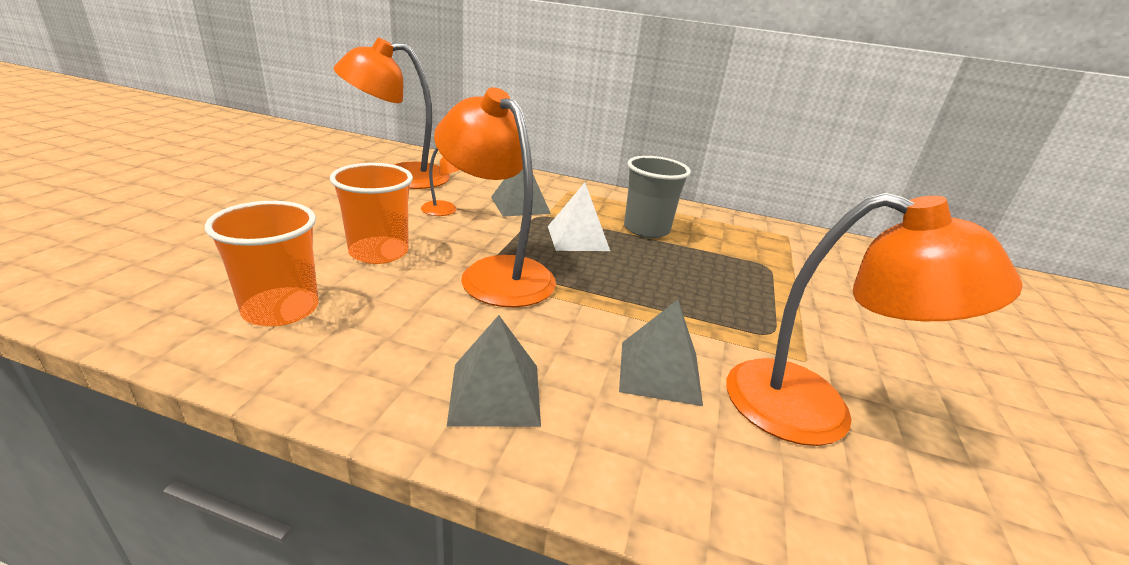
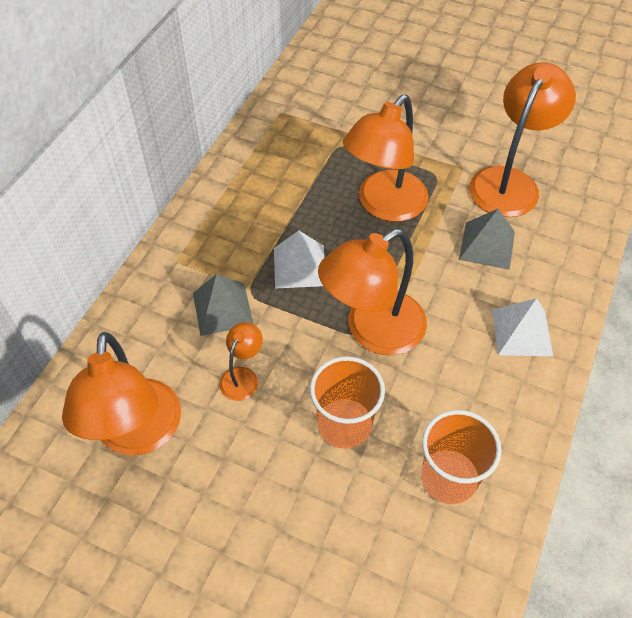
camera: 80 degrees left, 25 degrees up
grey pyramid [447,315,541,427] -> white pyramid [492,298,553,356]
grey cup [624,156,691,238] -> none
none -> orange lamp [343,95,429,222]

